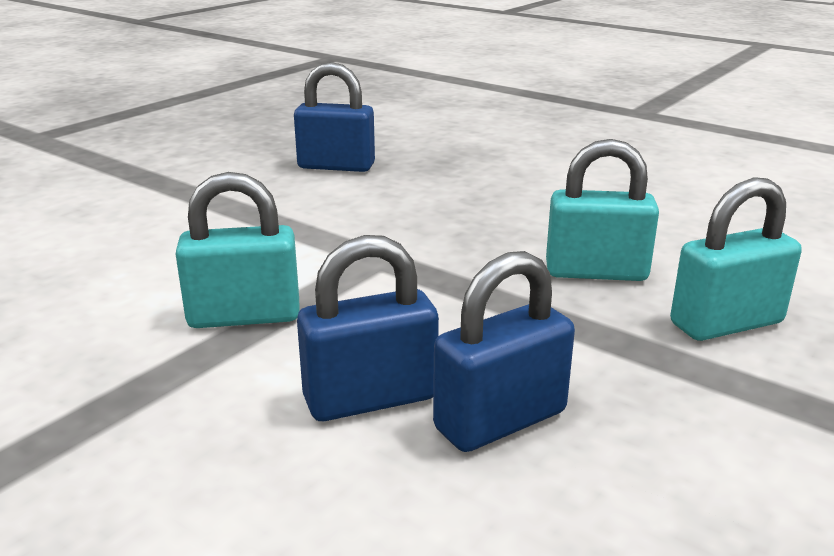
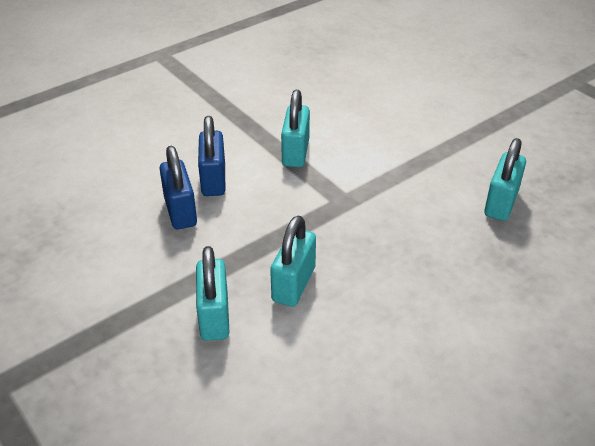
camera: 105 degrees right, 15 degrees up
blue padlock [294,62,375,172] -> turquoise padlock [484,138,526,221]

